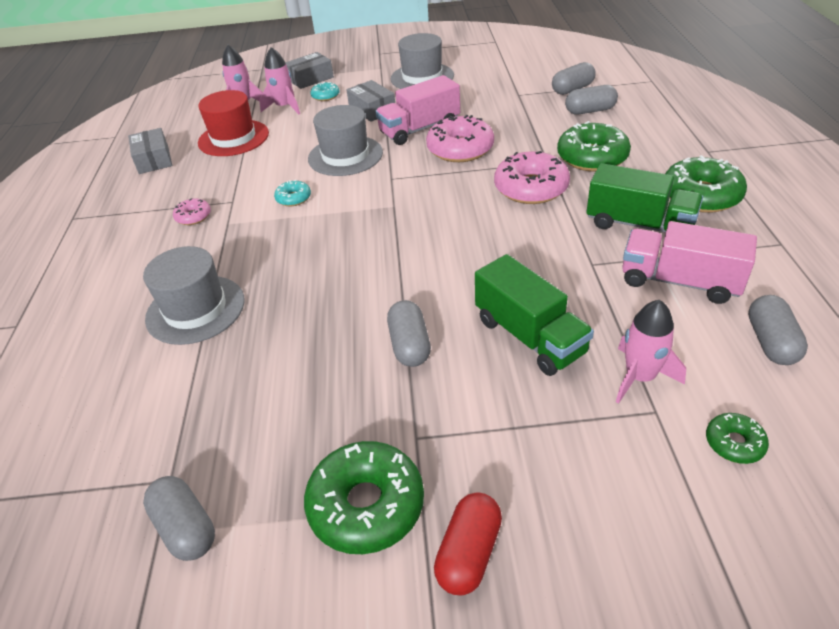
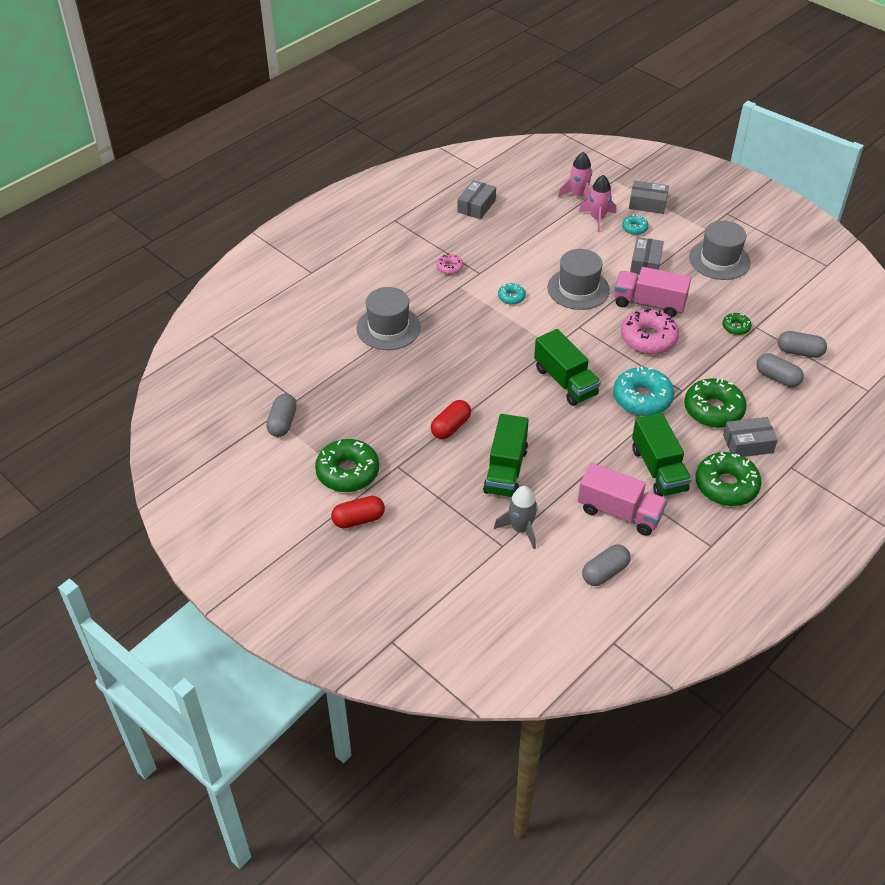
camera: 45 degrees right, 5 degrees up
red hat [198,90,269,156] -> none
grey capsule [387,300,431,367] -> red capsule [431,400,471,439]
pink donut [494,151,570,204] -> turquoise donut [613,366,674,416]
pink rocket [616,300,686,403] -> grey rocket [494,486,538,549]
pink truck [622,221,757,304] -> pink truck turned 135 degrees clockwise [578,463,667,536]
green donut [706,413,769,464] -> green donut moved to [722,313,752,335]
none -> green truck [534,329,601,406]
none -> grey box [723,417,778,457]

